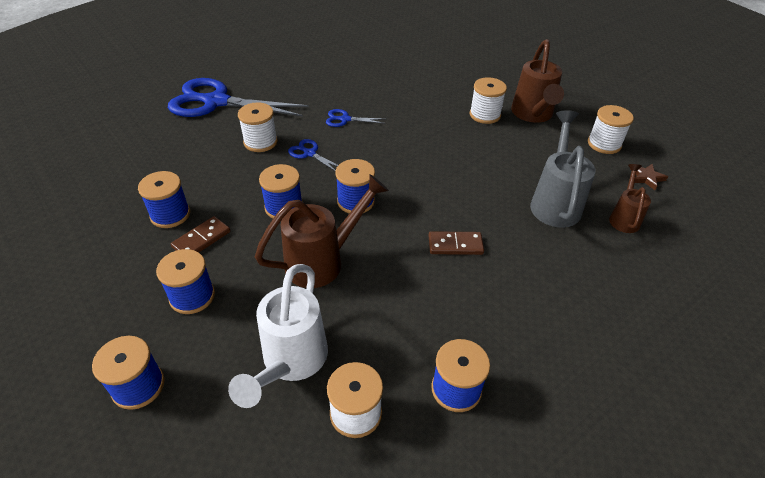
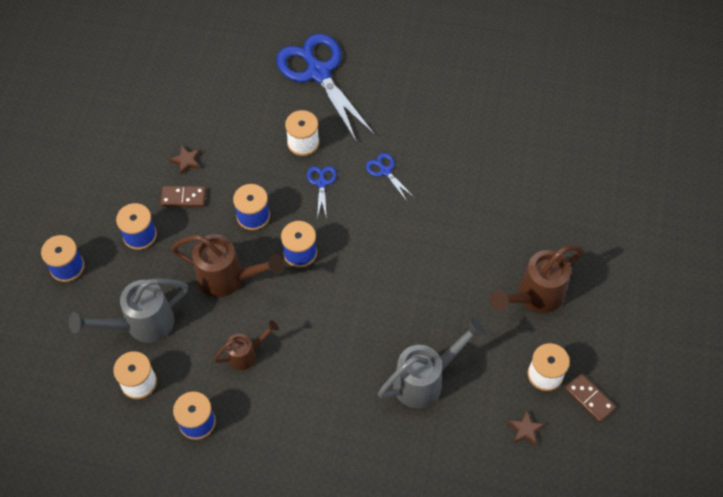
camera: 50 degrees right, 15 degrees up
blue spool [138,171,190,228] -> brown star [169,145,201,175]
white watering can [228,264,328,408] -> grey watering can [69,278,188,343]
brown domino [429,231,484,255] -> brown domino moved to [565,374,616,423]
white spool [470,77,507,124] -> none
brown watering can [609,164,651,233] -> brown watering can moved to [214,320,279,370]

